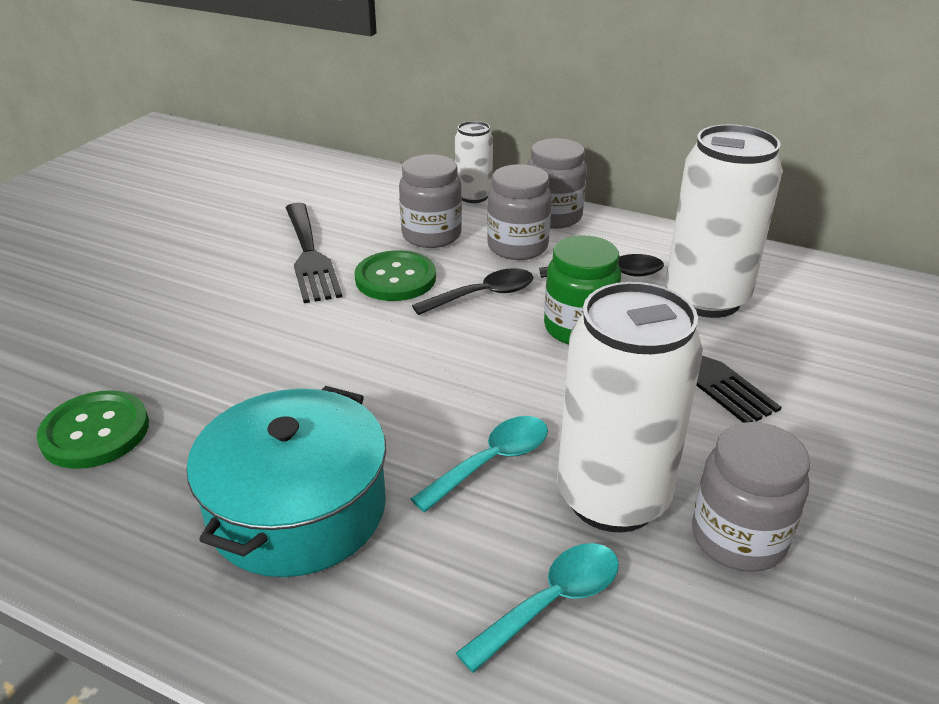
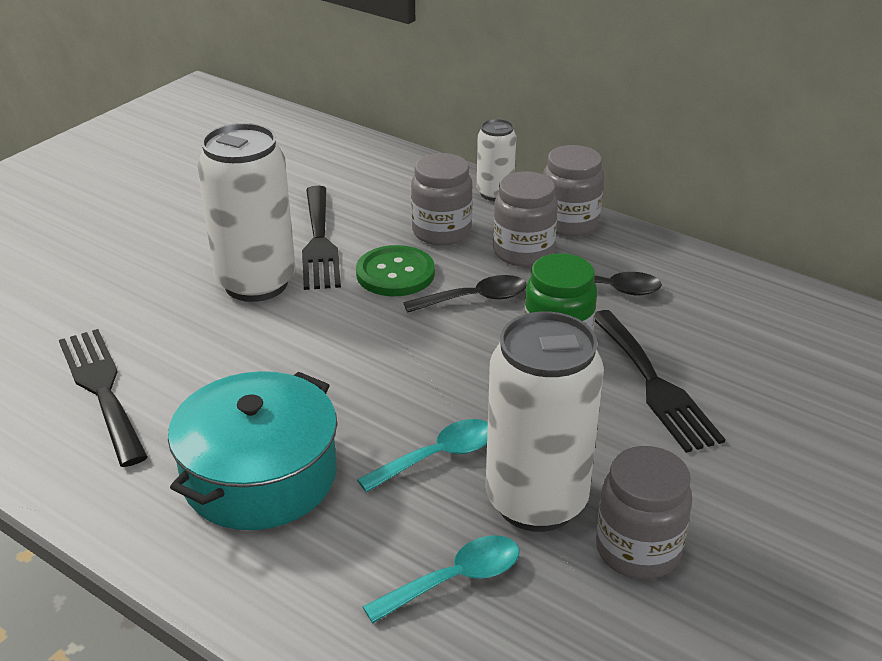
camera: 10 degrees right, 0 degrees up
green button [37,390,149,469] -> black fork [59,329,148,467]
white can [666,124,783,318] -> white can moved to [197,123,295,302]

